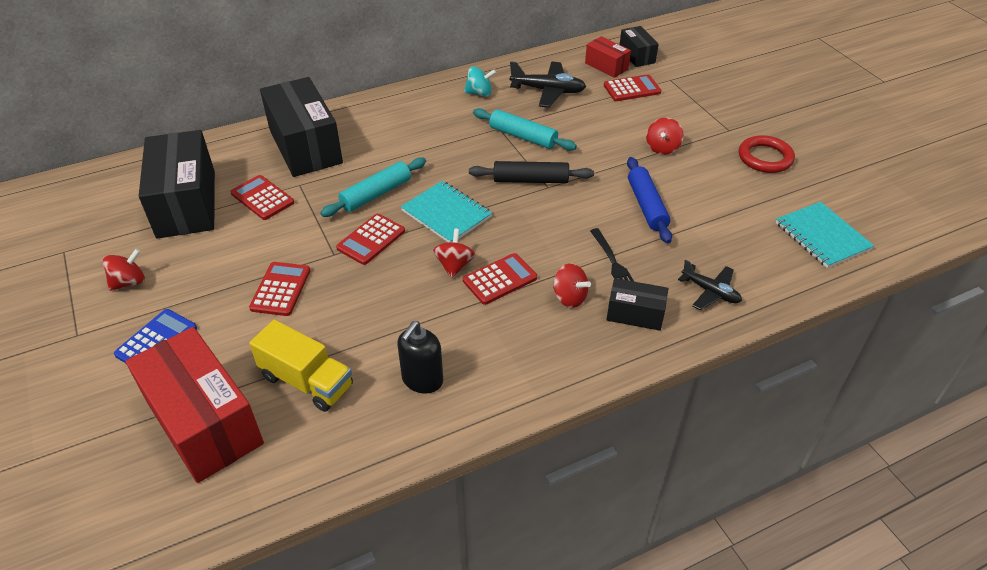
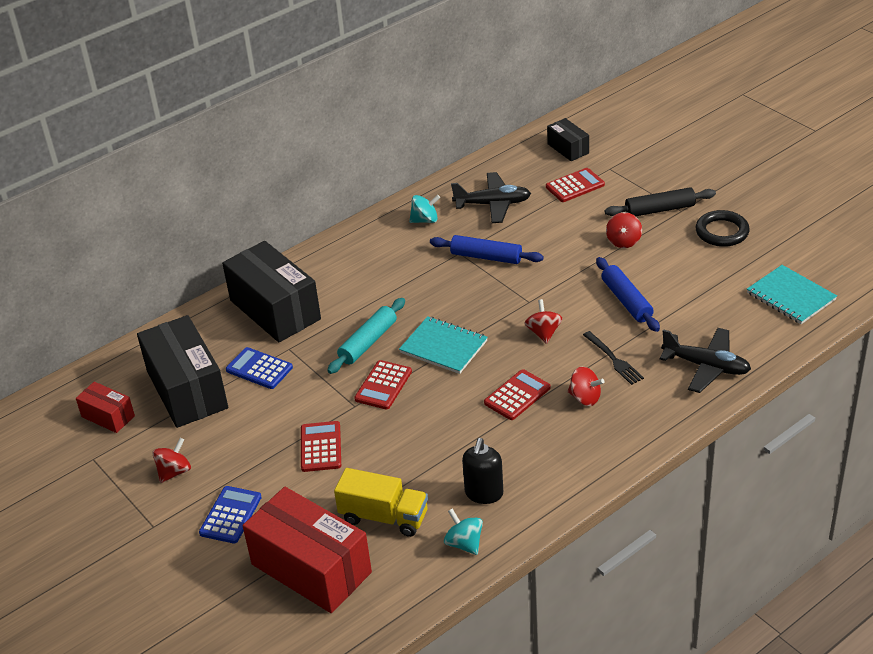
camera: 10 degrees left, 5 degrees down
red calculator [231,175,294,220] -> blue calculator [226,347,293,389]
red spinning top [433,229,475,279] -> red spinning top moved to [524,299,563,344]
black rolling pin [469,161,594,183] -> black rolling pin moved to [605,187,716,216]
turquoise rolling pin [473,108,577,151] -> blue rolling pin [430,235,544,264]
red box [585,36,631,78] -> red box moved to [76,382,135,433]
black box [607,278,668,331] -> none
black plane [678,259,742,310] -> black plane [660,328,751,393], size x1.52
red ring [739,135,795,173] -> black ring [695,210,750,247]
none -> turquoise spinning top [444,508,483,555]

